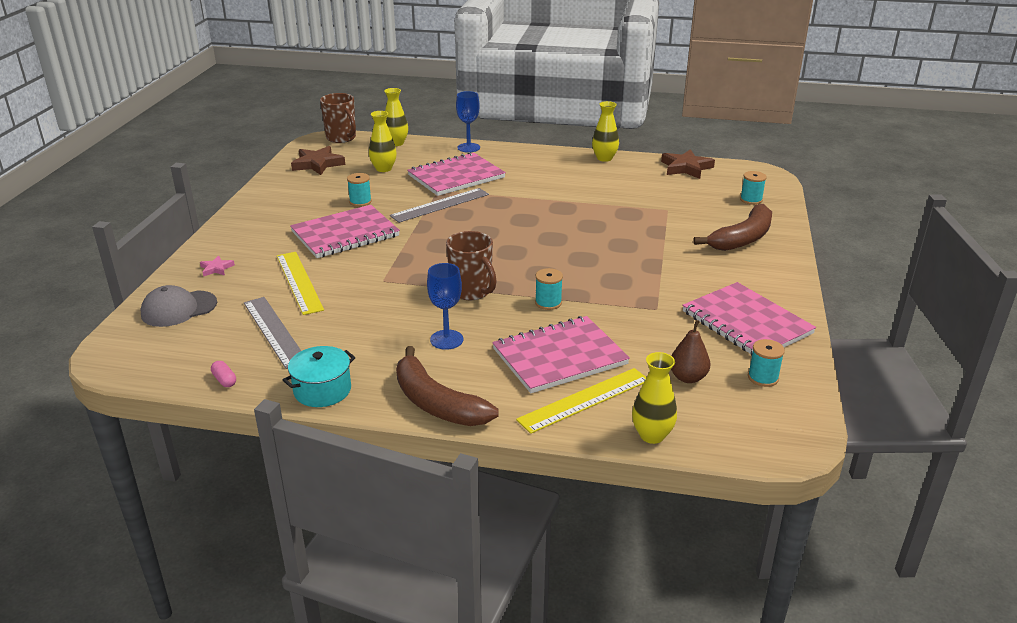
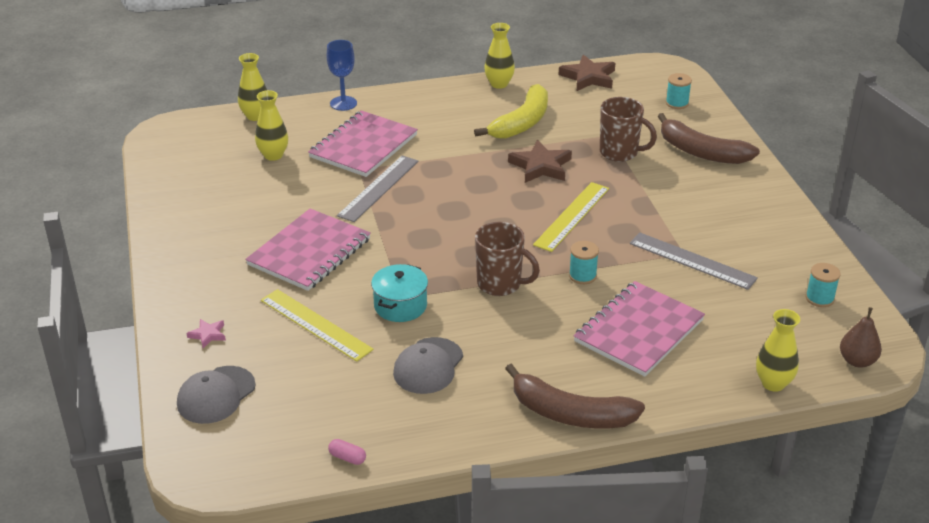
camera: 25 degrees left, 5 degrees up
grey ruler [244,297,301,369] -> grey ruler moved to [630,233,758,290]
turquoise pot [283,346,356,407] -> turquoise pot moved to [371,264,428,322]
brown star [291,146,345,175] -> brown star moved to [508,140,572,183]
brown mug [320,93,356,143] -> brown mug moved to [600,97,657,162]
turquoise spool [347,173,372,207] -> none
blue goblet [427,263,463,350] -> none
yellow ruler [516,368,646,434] -> yellow ruler moved to [533,182,609,252]
brown pear [671,320,710,383] -> brown pear moved to [840,307,882,368]
pink notebook [682,282,816,356] -> none
brown banana [694,204,772,251] -> brown banana turned 105 degrees clockwise [658,113,760,164]
none -> grey cap [393,337,463,394]
none -> yellow banana [474,84,548,139]

